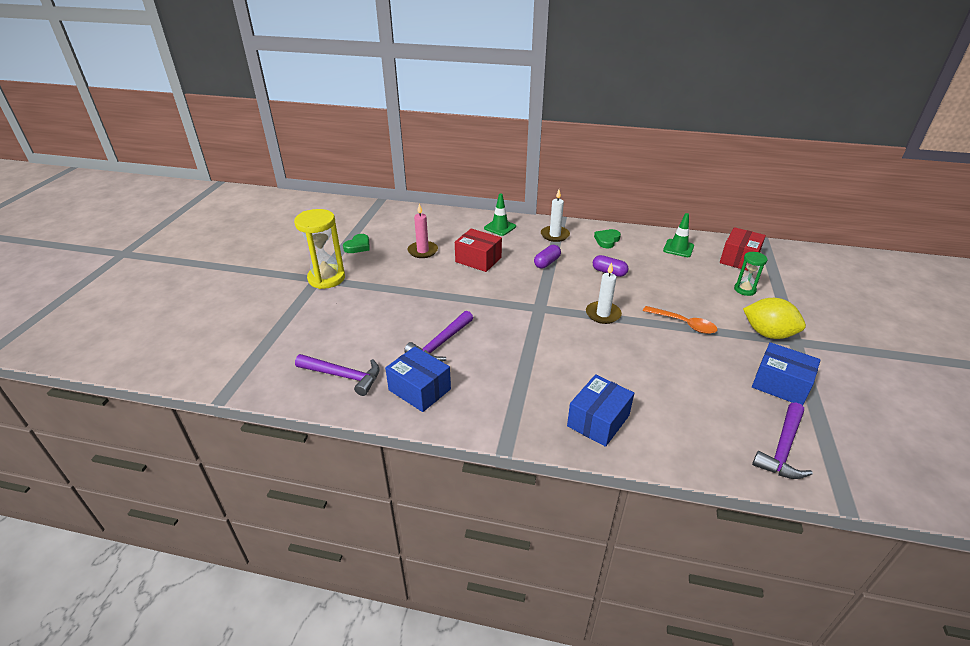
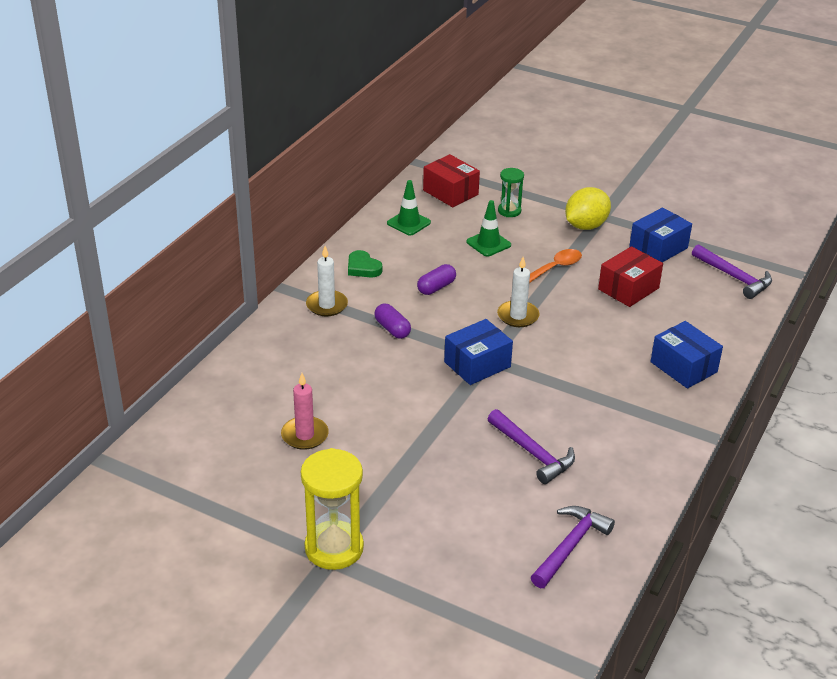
camera: 75 degrees left, 0 degrees up
green heart [343,234,370,253] -> none
blue box [385,346,451,412] -> blue box moved to [444,319,513,385]
red box [455,229,502,272] -> red box moved to [598,246,663,307]
green traffic cone [484,193,516,236] -> green traffic cone moved to [466,200,511,257]

